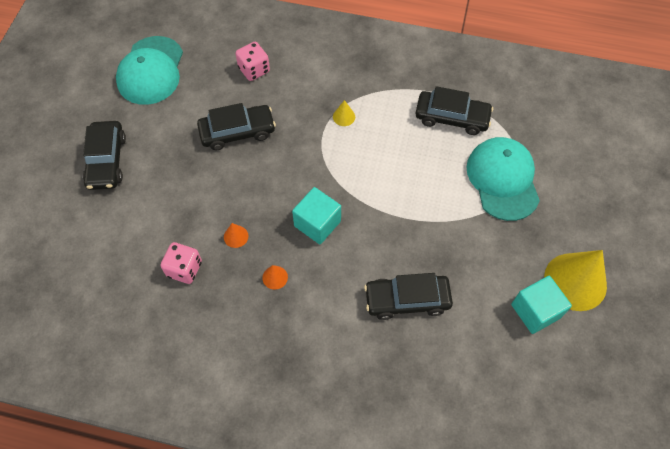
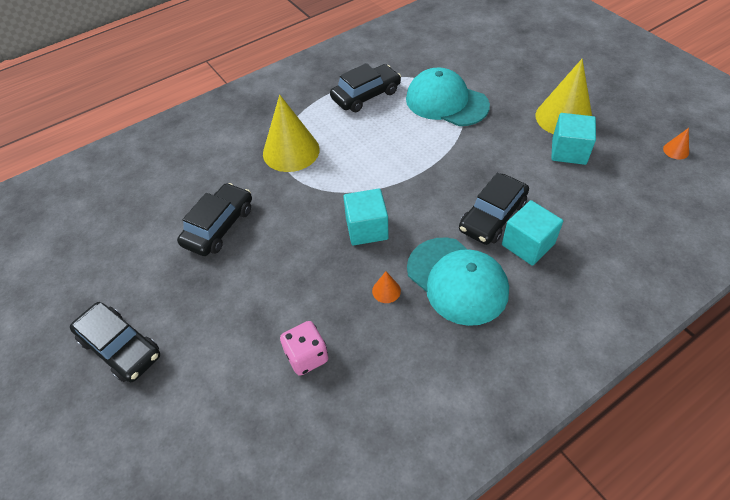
camera: 45 degrees left, 10 degrees down
turquoise cap [116,36,183,105] -> turquoise cap moved to [407,237,509,326]
orange cone [224,223,248,248] -> orange cone moved to [663,128,689,159]
pink dice [235,42,270,81] -> none
yellow cone [333,100,355,126] -> yellow cone [263,95,320,172], size x2.43
none -> turquoise cube [502,200,563,266]

